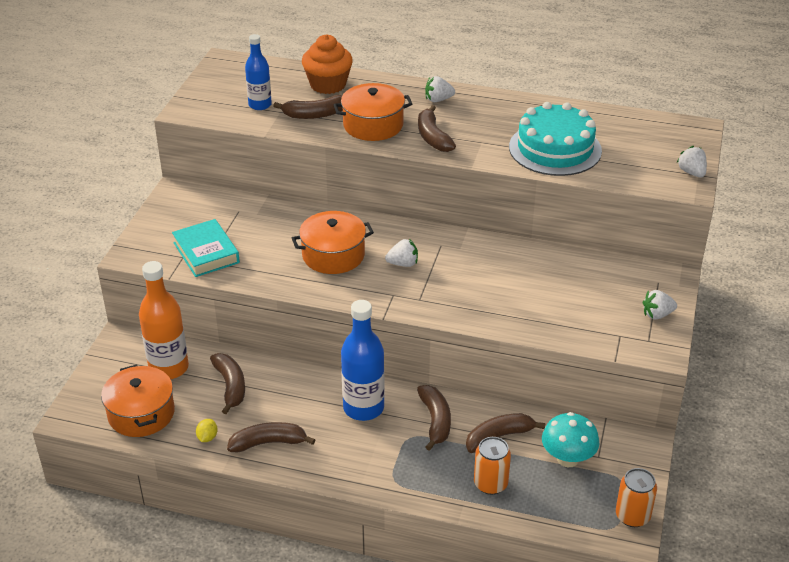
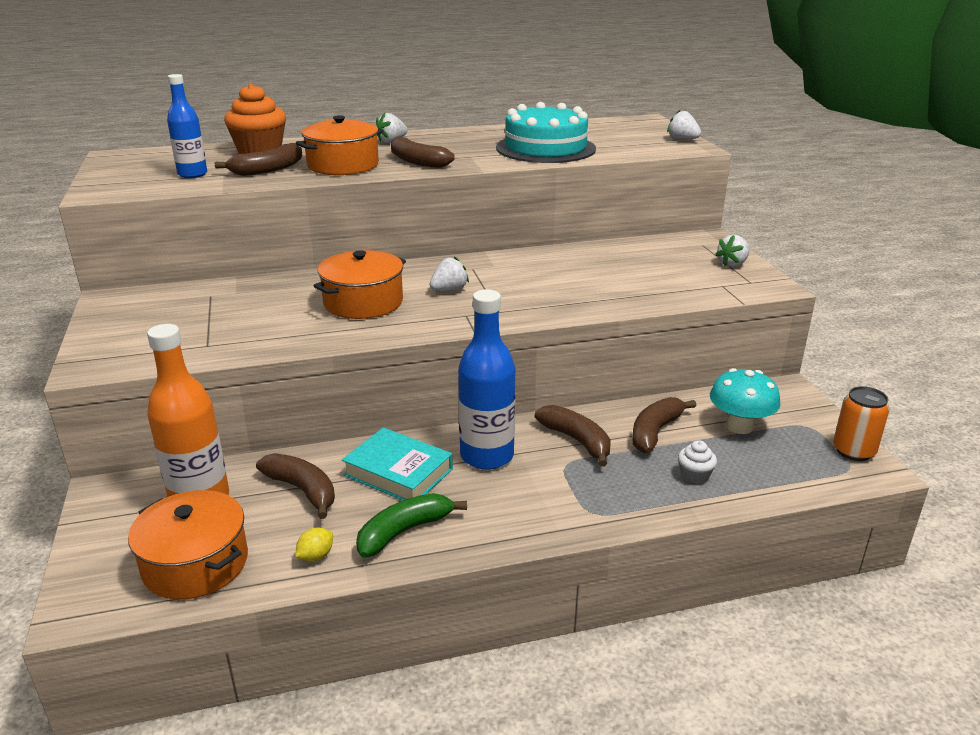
camera: 30 degrees left, 10 degrees down
turquoise book [172,219,240,277] -> turquoise book moved to [342,427,453,500]
yellow lemon [196,419,217,442] -> yellow lemon turned 60 degrees clockwise [295,527,333,562]
brown banana [227,422,315,452] -> green banana [356,493,467,558]
orange can [474,437,511,495] -> white cupcake [678,440,717,484]

